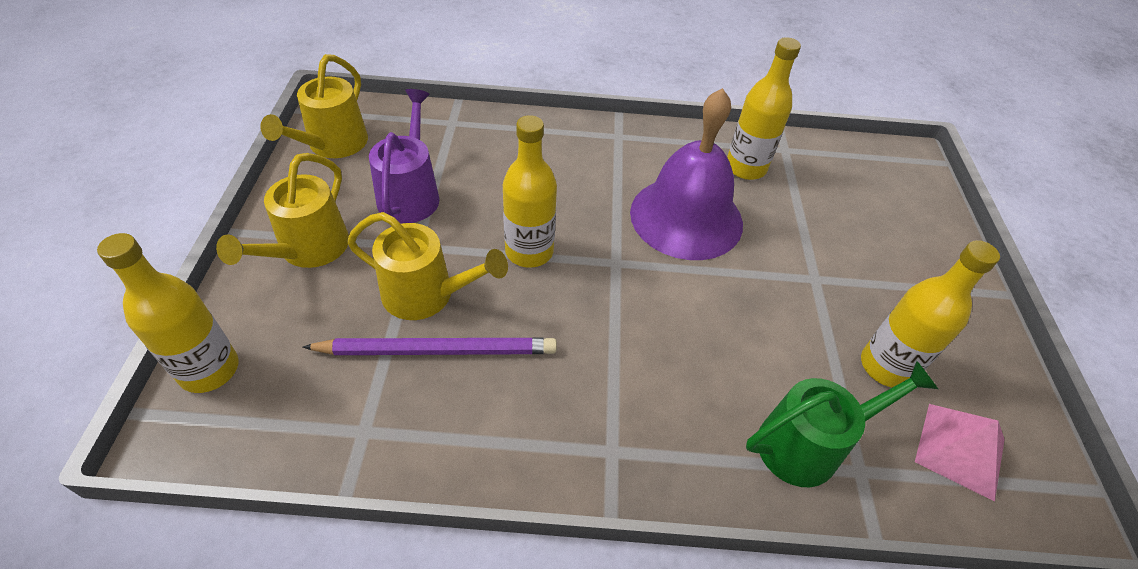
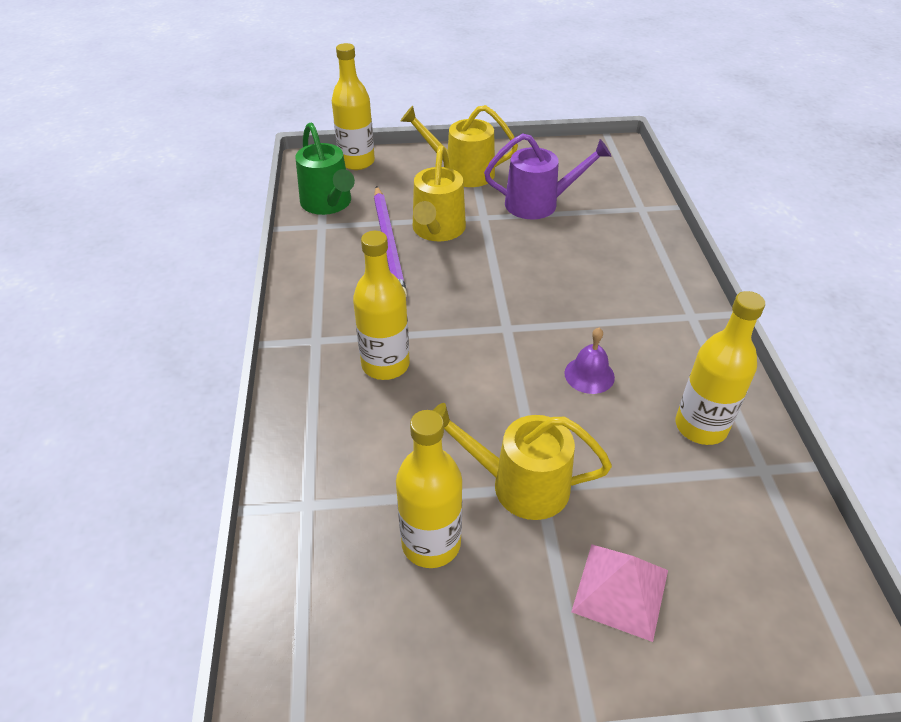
camera: 85 degrees right, 5 degrees down
yellow watering can [260,54,368,158] -> yellow watering can moved to [433,403,612,520]
yellow bottle [503,115,557,268] -> yellow bottle moved to [353,231,410,380]
purple bell [630,88,743,260] -> purple bell [564,328,615,394], size x0.41
green watering can [746,361,938,487] -> green watering can moved to [296,122,355,215]
pink pyramid [915,404,1005,502] -> pink pyramid moved to [571,544,668,642]

